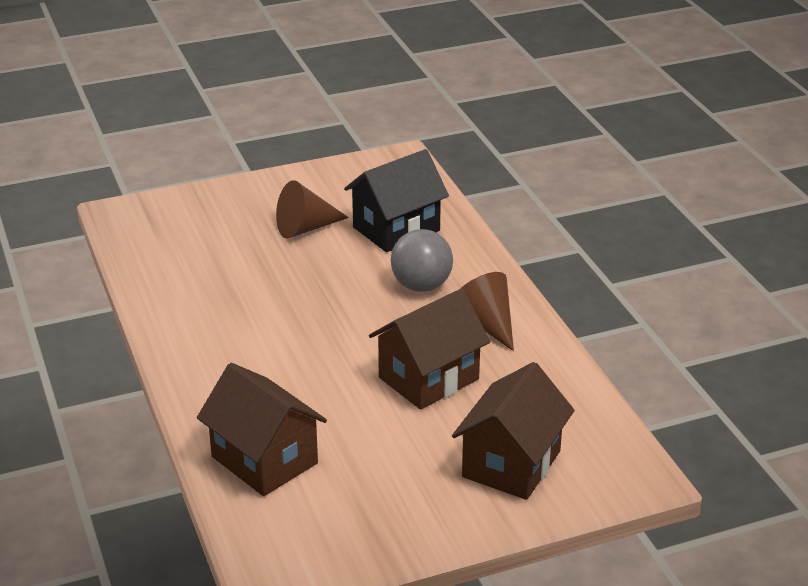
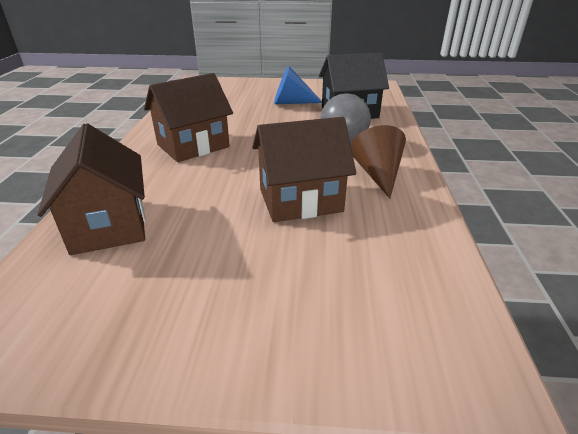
camera: 25 degrees right, 0 degrees up
brown cone [276,180,349,239] -> blue cone [274,66,322,104]
brown house [452,362,575,500] -> brown house moved to [144,73,233,162]

